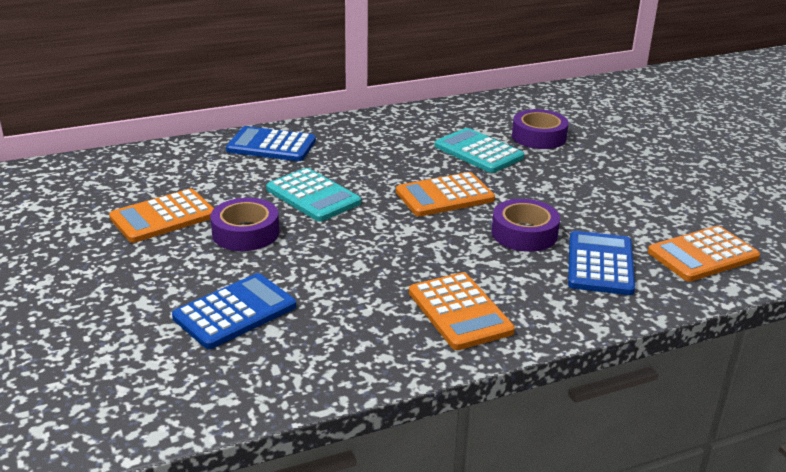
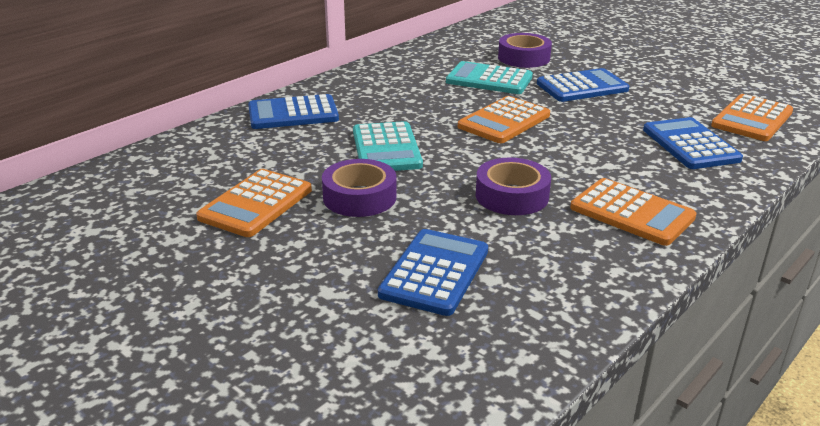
camera: 25 degrees left, 0 degrees up
turquoise calculator [266,168,361,222] -> turquoise calculator turned 60 degrees clockwise [353,121,423,171]
purple tape [492,199,560,252] -> purple tape moved to [476,158,551,215]
none -> blue calculator [537,68,629,102]

